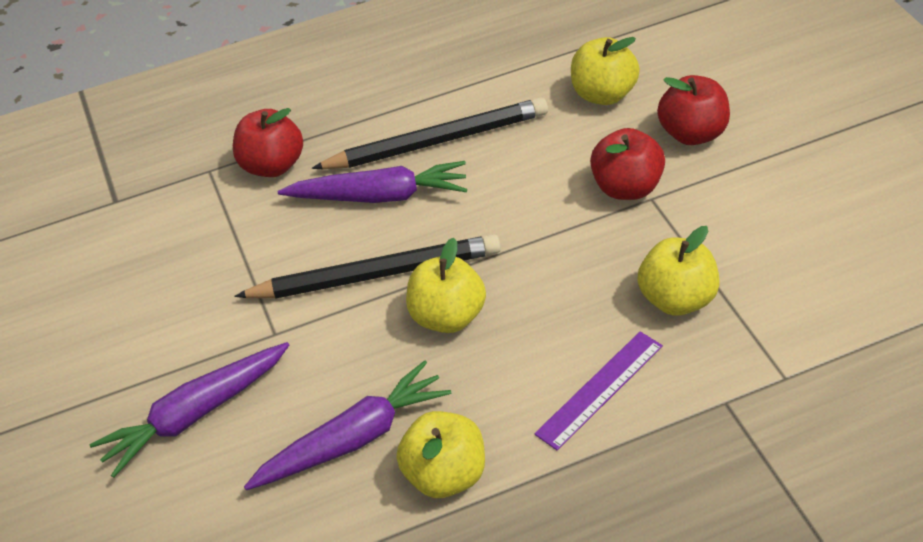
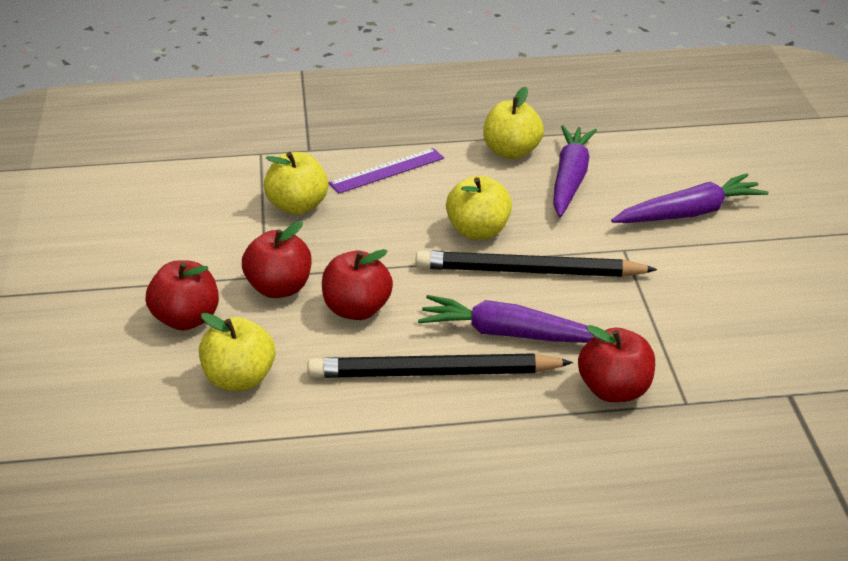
camera: 170 degrees left, 10 degrees down
purple carrot [244,360,452,490] -> purple carrot turned 120 degrees clockwise [553,125,597,217]
none -> red apple [322,249,393,320]

